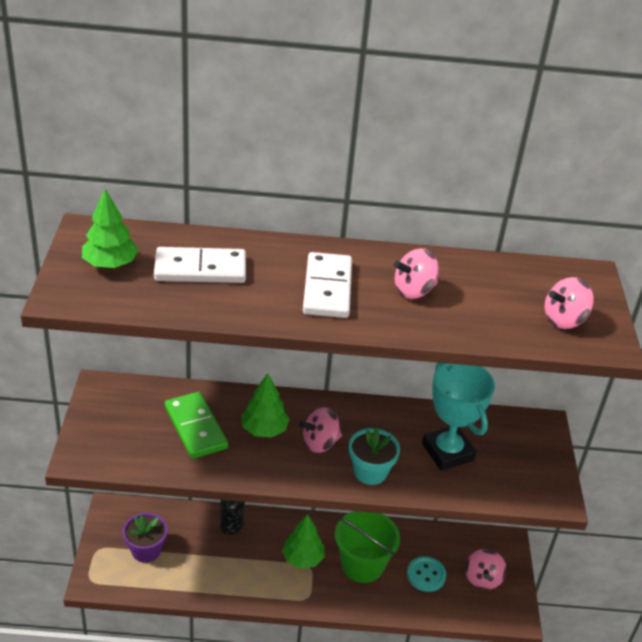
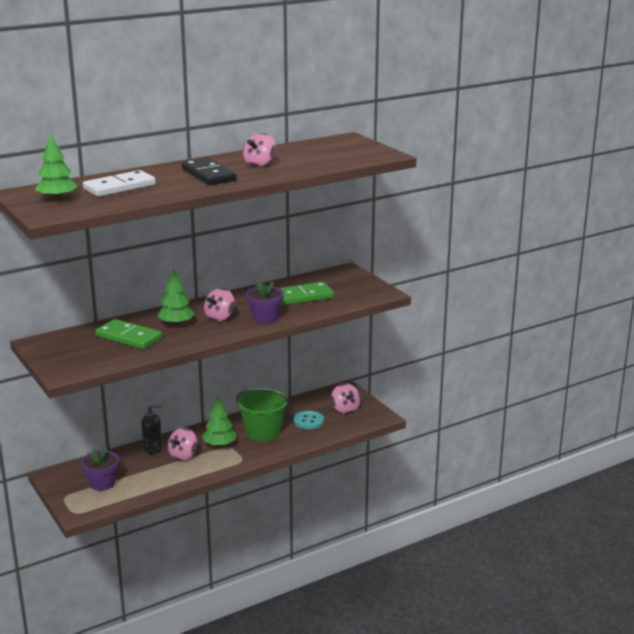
camera: 30 degrees left, 15 degrees down
white domino [303,252,352,318] -> black domino [182,158,237,185]
turquoise flower pot [349,427,400,485] -> purple flower pot [246,282,284,324]
turquoise trophy [422,363,495,471] -> green domino [279,282,334,306]
pink spinning top [545,277,594,329] -> pink spinning top moved to [168,427,197,461]

